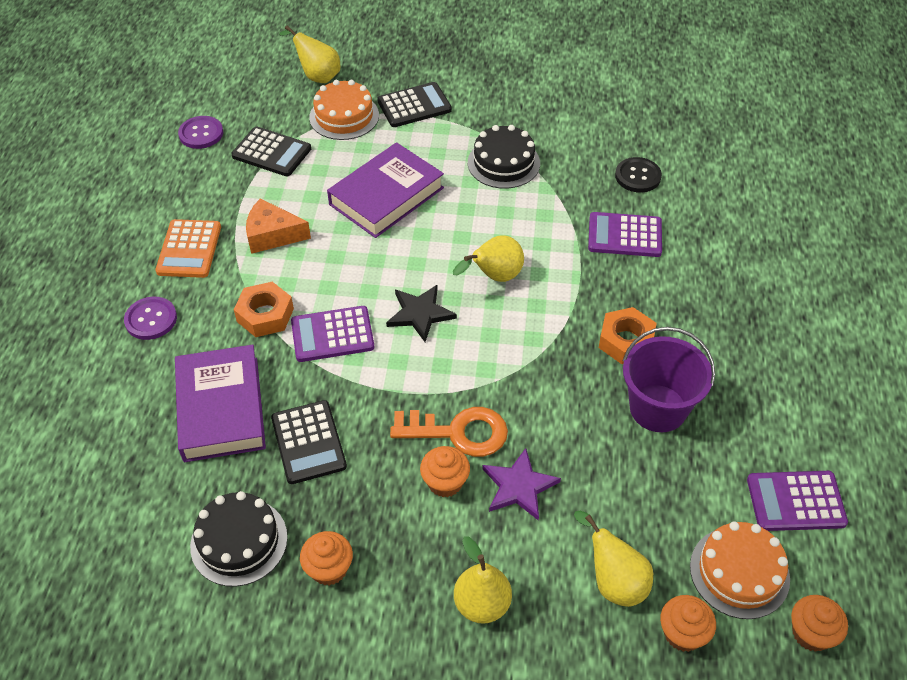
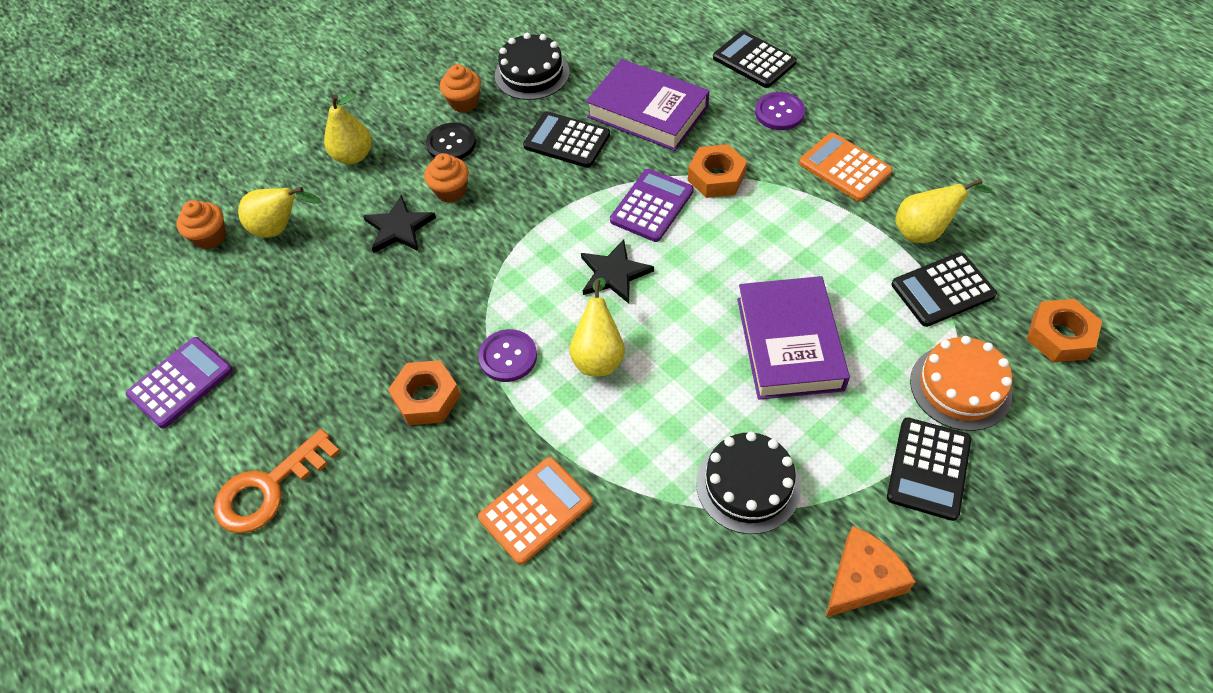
camera: 135 degrees right, 5 degrees up
purple button [178,116,223,149] -> purple button moved to [478,329,537,382]
orange cheese [246,198,311,254] -> orange cheese moved to [825,526,916,618]
yellow pear [279,26,340,83] -> yellow pear moved to [895,178,992,243]
orange key [390,407,508,457] -> orange key moved to [214,429,340,533]
purple star [482,448,561,520] -> black star [363,195,436,253]
purple calculator [588,212,662,257] -> orange calculator [478,457,593,565]
black button [615,157,662,193] -> black button moved to [426,123,476,159]
purple bucket [623,327,715,432] -> none
orange cake [690,522,790,619] -> none
orange cupcake [791,595,848,652] -> none
none -> black calculator [713,31,797,88]
none -> orange nut [1027,299,1102,362]

